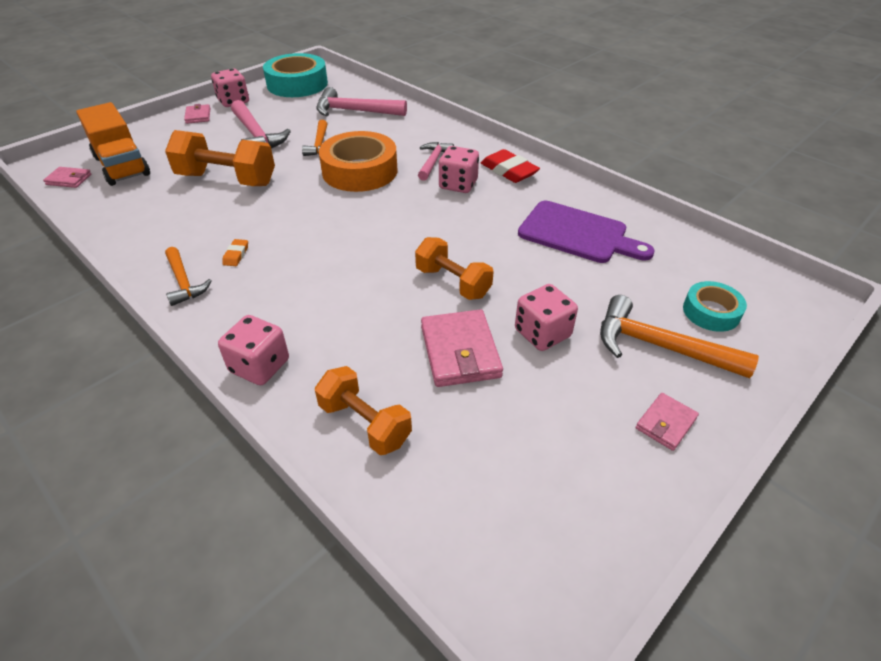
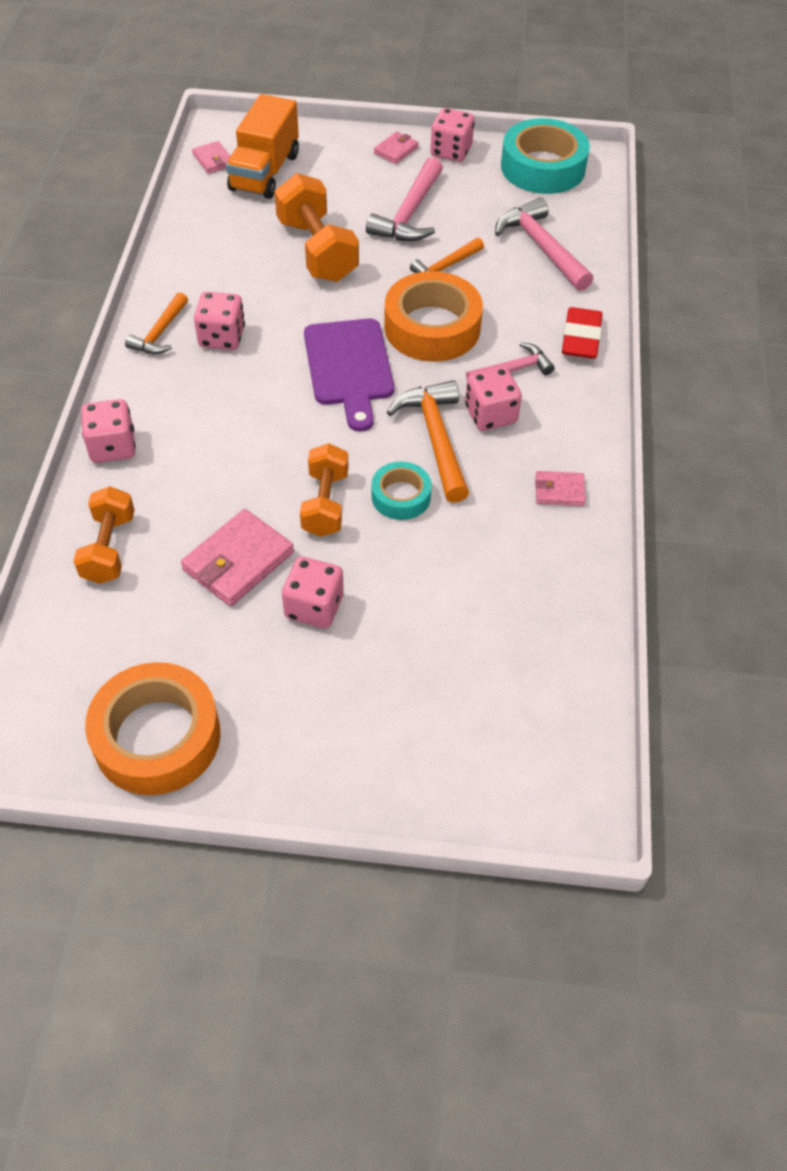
camera: 50 degrees right, 10 degrees up
orange eraser [222,239,248,266] -> pink dice [194,292,245,350]
red eraser [481,149,540,183] -> red eraser moved to [562,307,602,359]
purple cutting board [518,201,655,263] -> purple cutting board moved to [304,318,394,432]
orange hammer [600,295,759,378] -> orange hammer moved to [387,380,469,503]
pink wallet [636,393,699,451] -> pink wallet moved to [535,471,586,506]
turquoise tape [683,281,747,332] -> turquoise tape moved to [371,462,432,520]
none -> orange tape [85,662,220,795]

